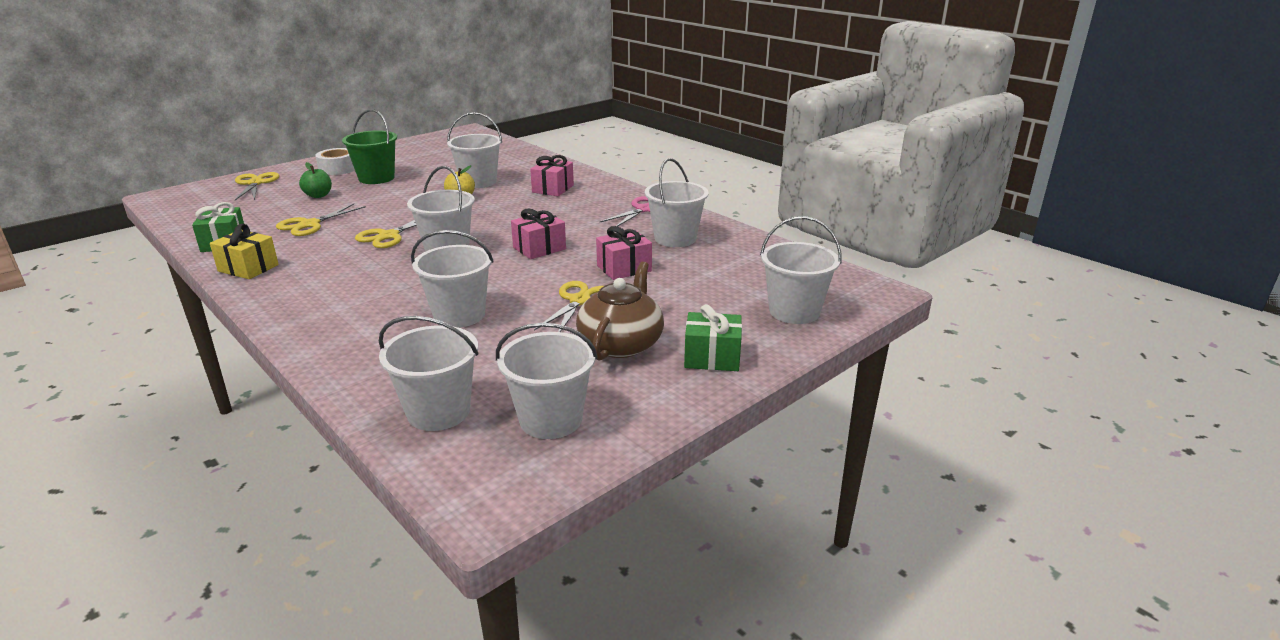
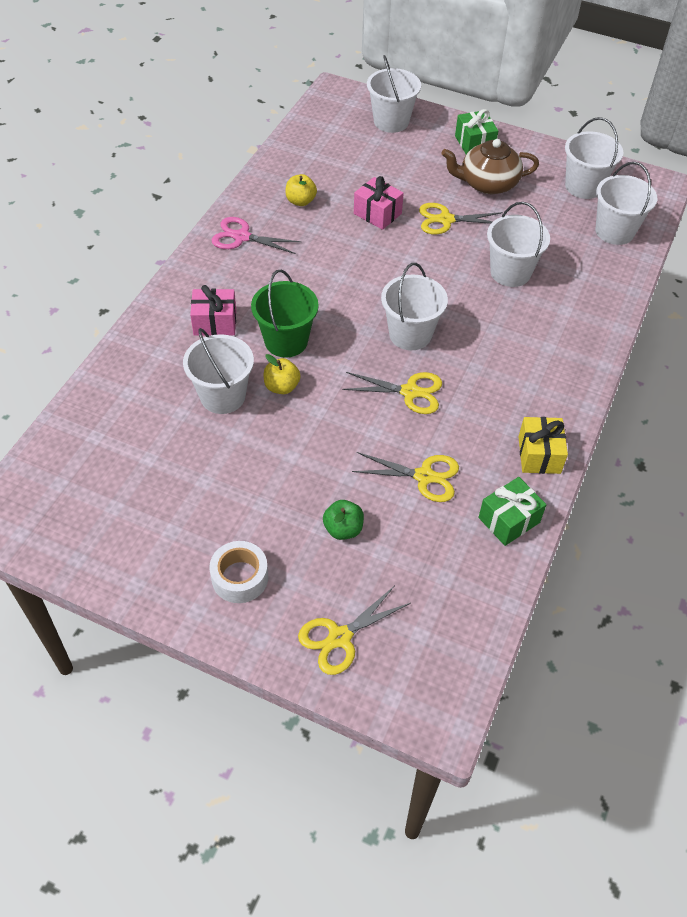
camera: 115 degrees left, 25 degrees up
green bucket [342,109,397,184] -> green bucket moved to [251,269,319,358]
pink gift [511,208,566,259] -> none
white bucket [645,158,709,247] -> yellow apple [285,174,317,206]

